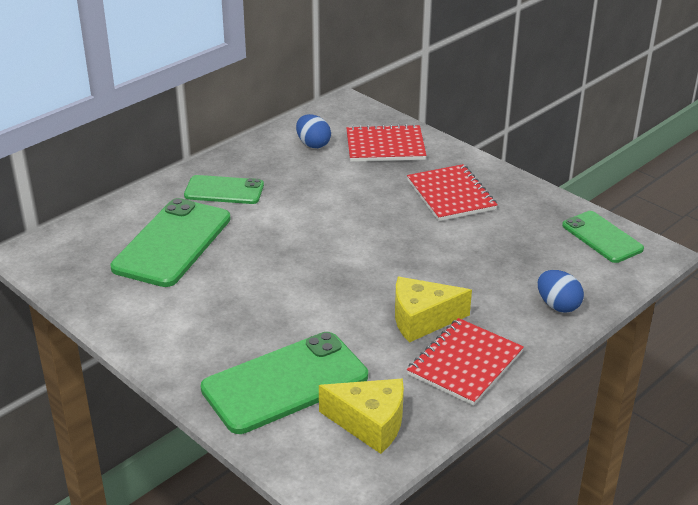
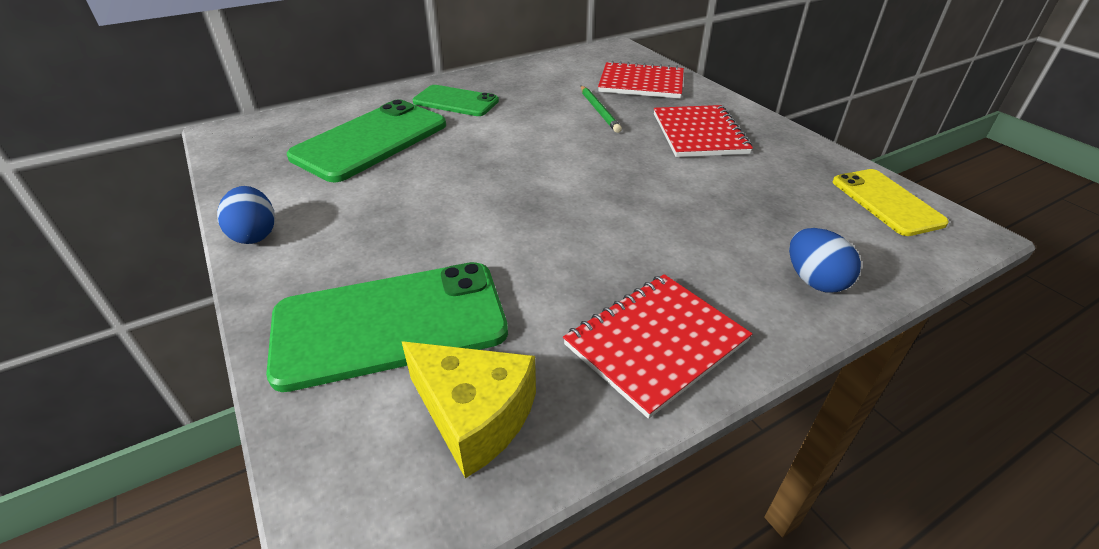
camera: 15 degrees right, 5 degrees up
blue egg [296,114,331,148] -> blue egg moved to [217,186,275,244]
yellow cheese [395,277,472,343] -> none
green phone [562,211,644,263] -> yellow phone [833,169,949,236]
none -> green pencil [581,86,622,133]

